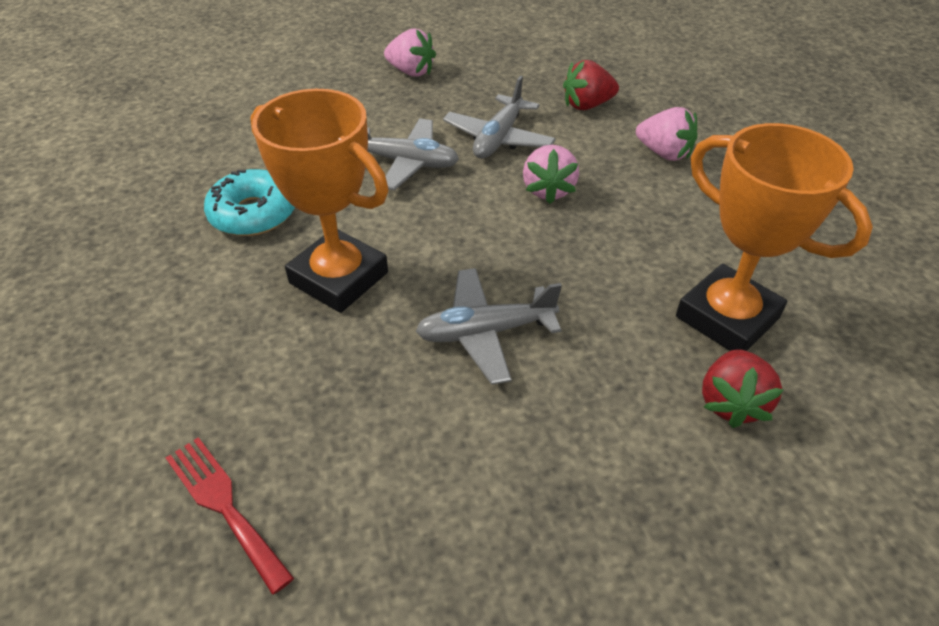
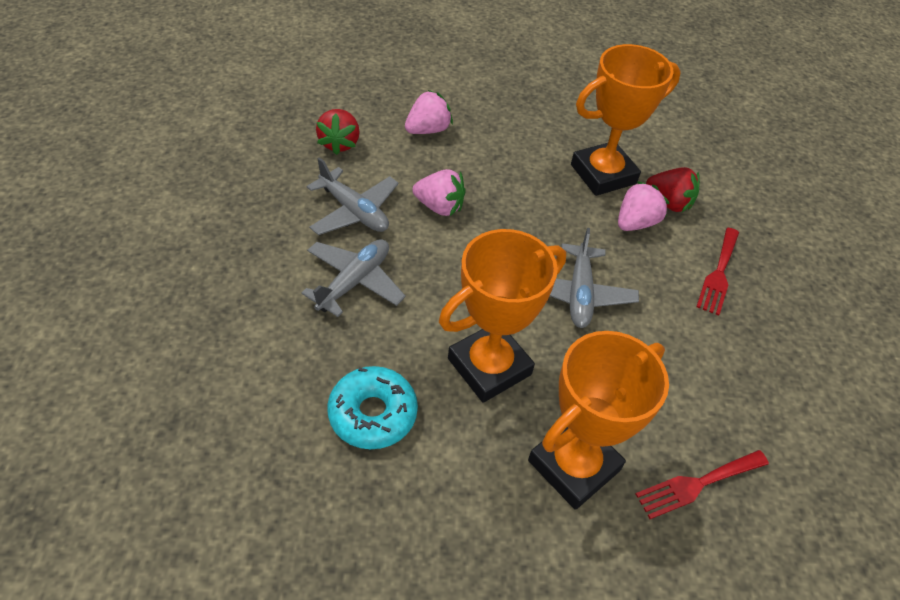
camera: 75 degrees left, 5 degrees up
pink strawberry [384,28,436,77] -> pink strawberry moved to [618,181,669,231]
none -> orange trophy [528,331,669,510]
none -> red fork [696,228,739,316]

